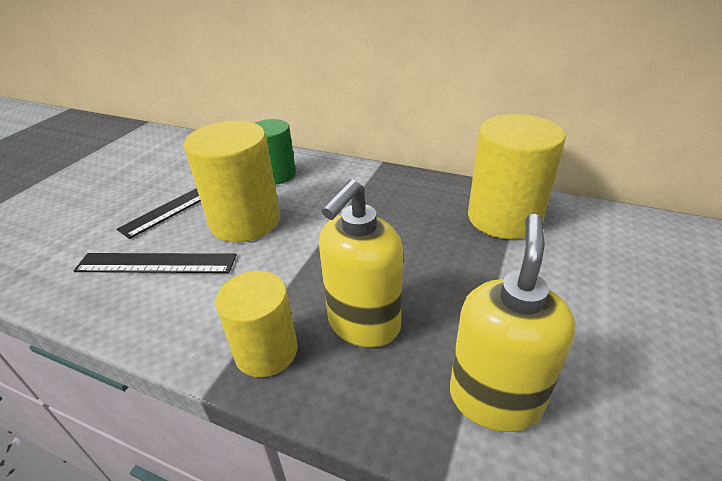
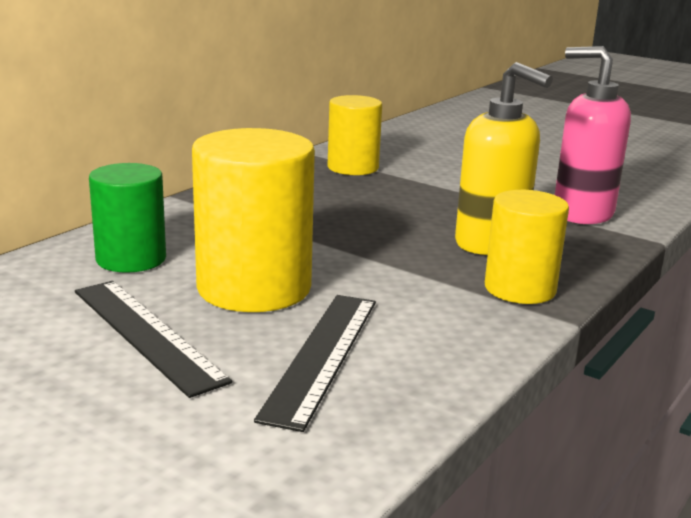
camera: 80 degrees left, 15 degrees down
yellow soap dispenser [450,214,576,432] -> pink soap dispenser [555,46,631,224]
yellow cylinder [468,114,566,239] -> yellow cylinder [328,95,382,175], size x0.64

